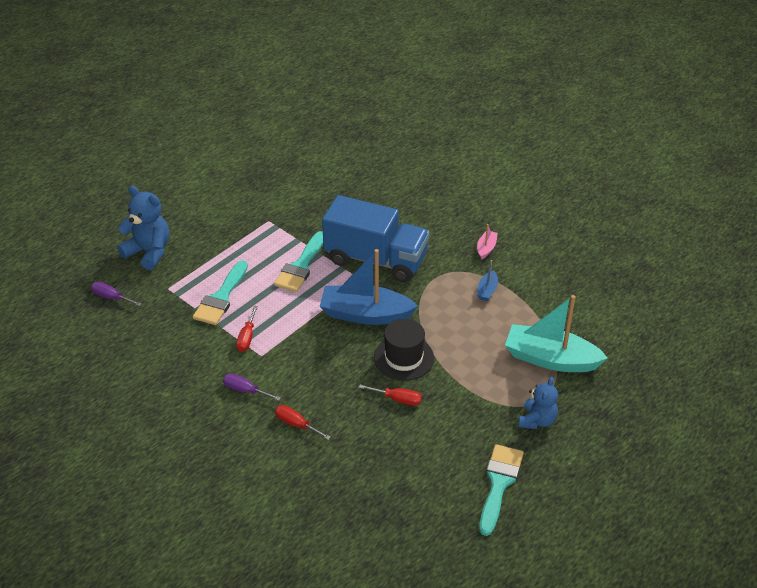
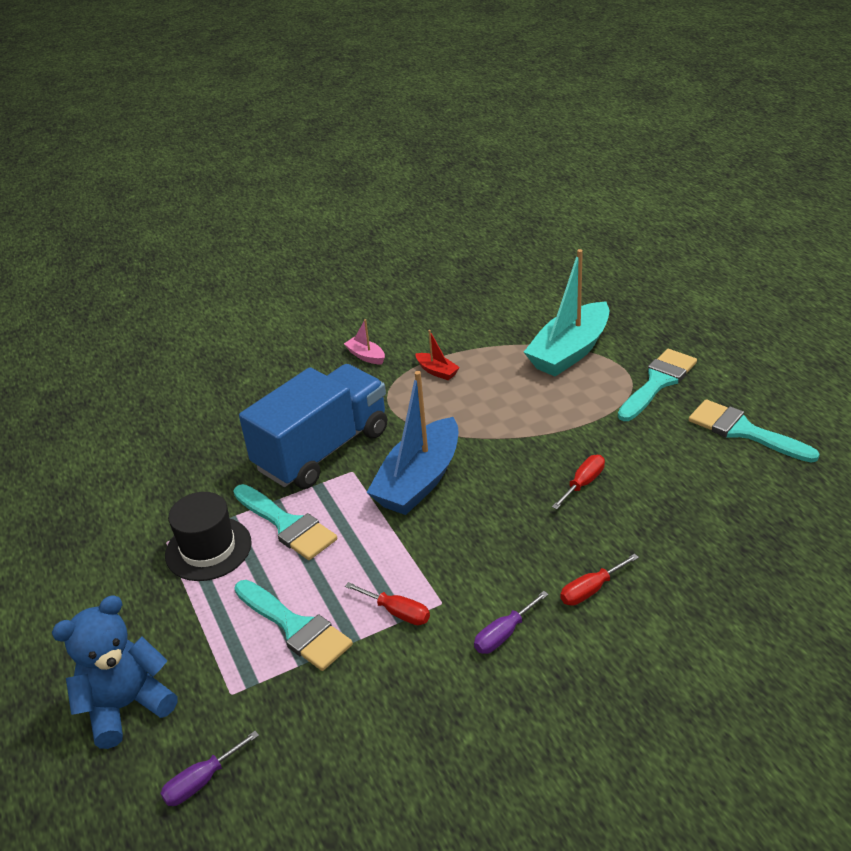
camera: 65 degrees left, 5 degrees down
black hat [374,319,434,381] -> black hat moved to [165,492,252,581]
blue boat [477,260,498,301] -> red boat [415,330,460,380]
blue teddy bear [519,377,558,429] -> turquoise brush [618,349,697,421]

